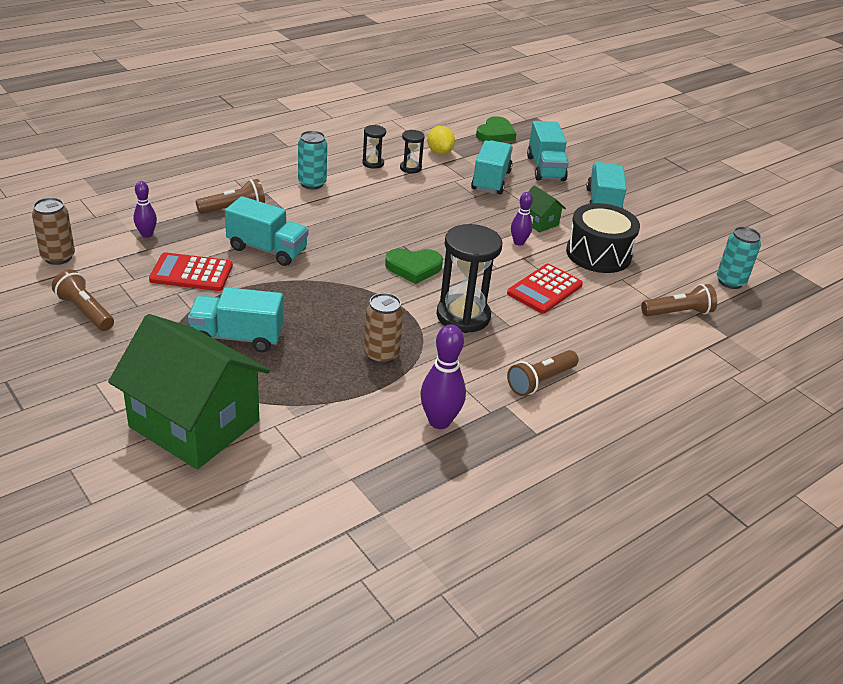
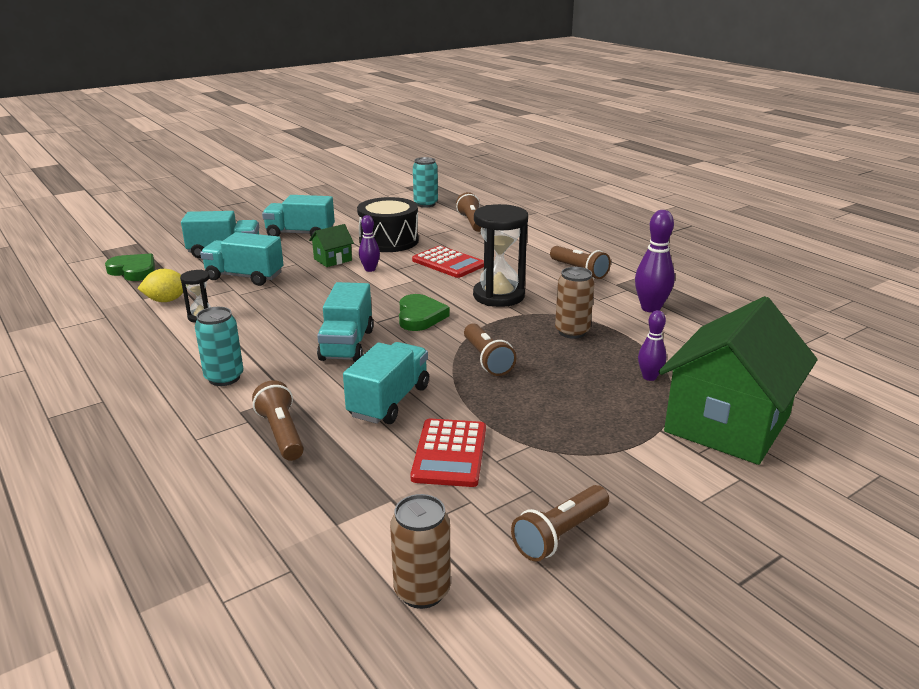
camera: 85 degrees left, 10 degrees down
purple bowling pin [133,181,157,238] -> purple bowling pin moved to [638,310,667,381]
turquoise truck [188,287,283,352] -> turquoise truck moved to [317,282,374,362]
black hourglass [362,125,386,169] -> none
none -> brown flashlight [464,323,516,376]

